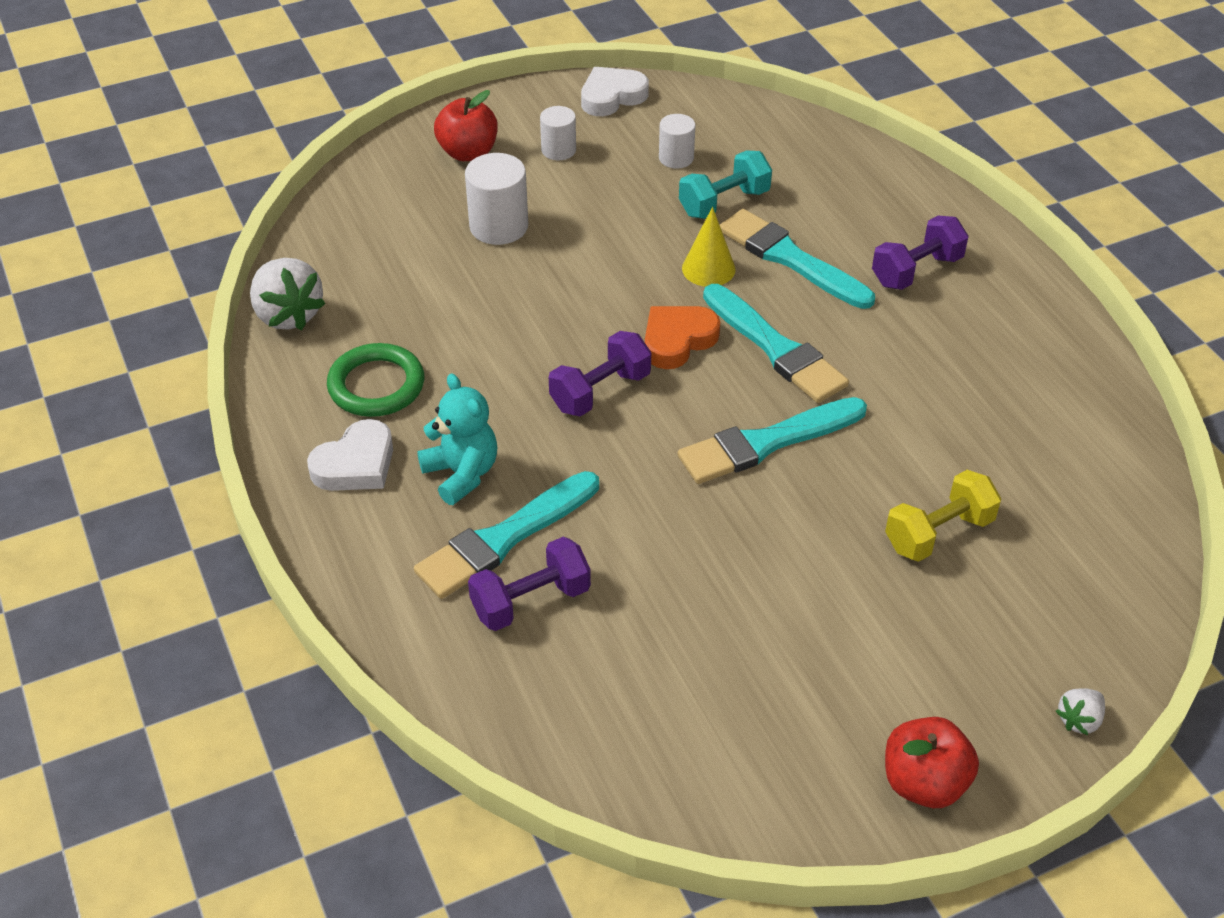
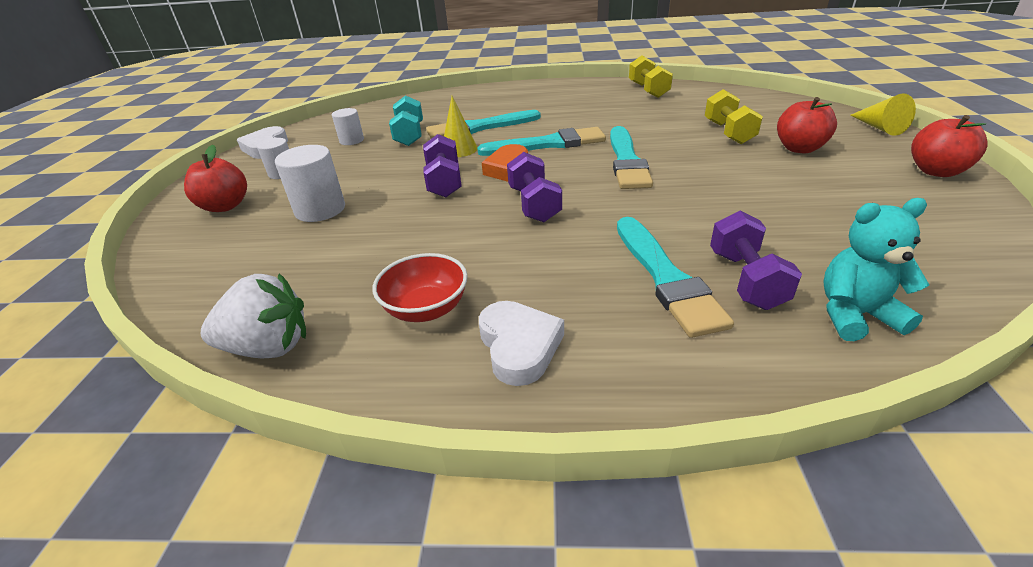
camera: 60 degrees left, 10 degrees down
green ring [327,343,424,417] -> red bowl [373,253,468,322]
turquoise teddy bear [417,373,497,505] -> turquoise teddy bear moved to [824,198,929,341]
purple dumbbell [872,216,969,290] -> purple dumbbell moved to [423,134,462,197]
white strawberry [1056,688,1105,735] -> yellow cone [850,93,916,136]
none -> yellow dumbbell [629,55,673,98]
none -> red apple [777,97,837,153]

